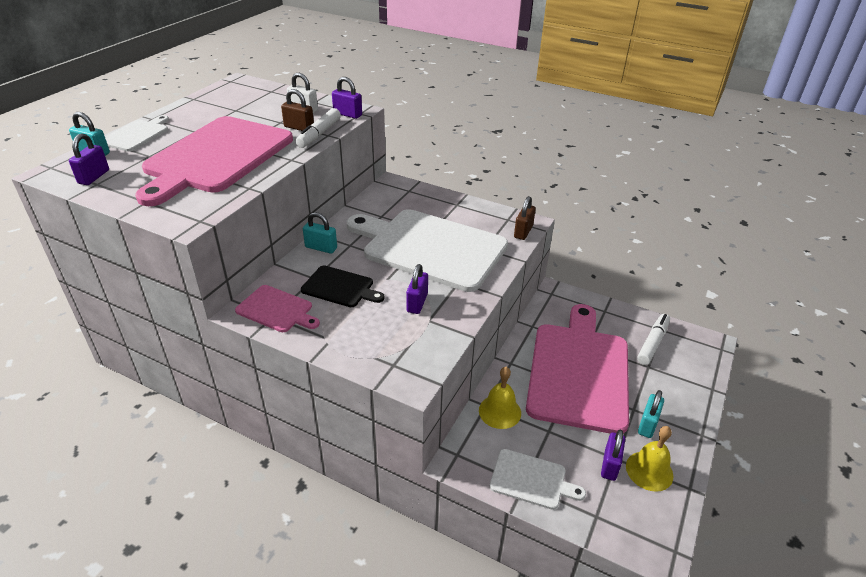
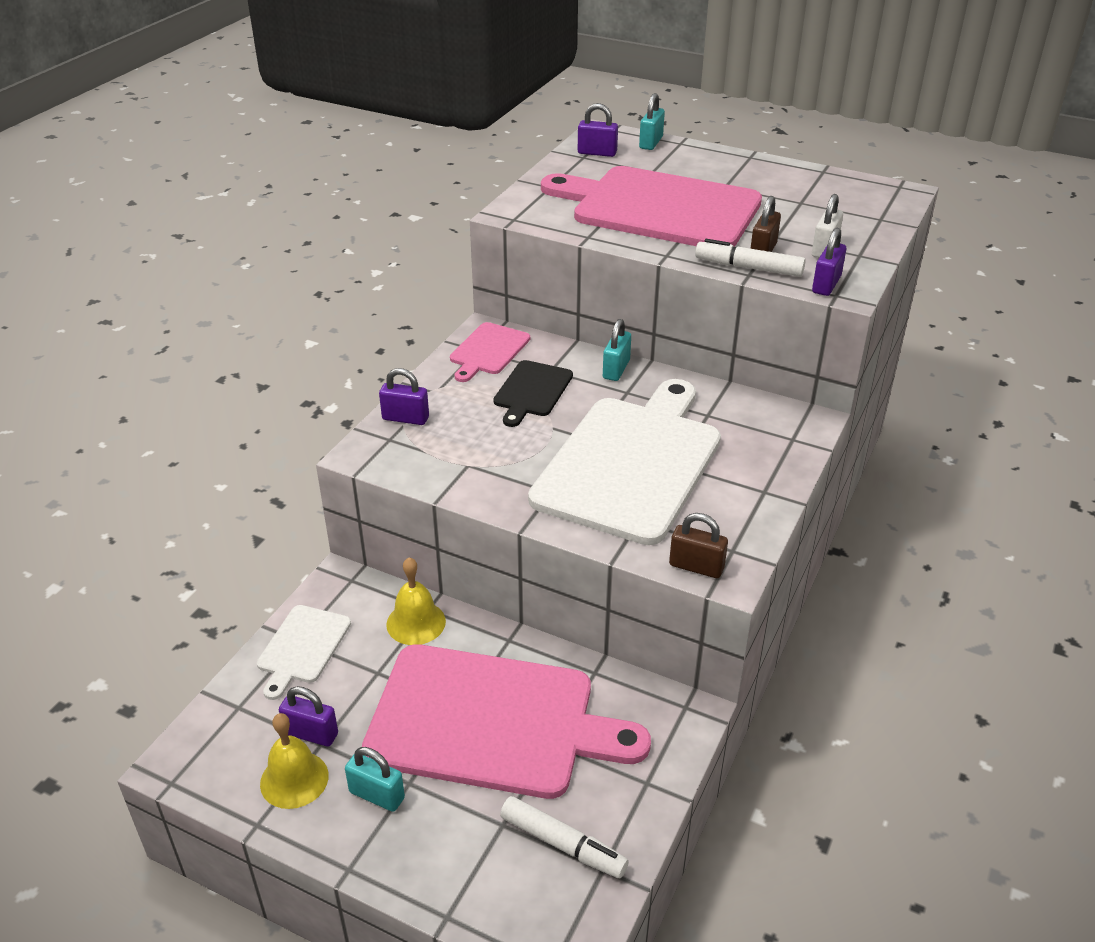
camera: 90 degrees right, 0 degrees up
white cutting board [105,115,169,152] -> none
purple padlock [406,264,428,314] -> purple padlock moved to [379,368,429,425]

